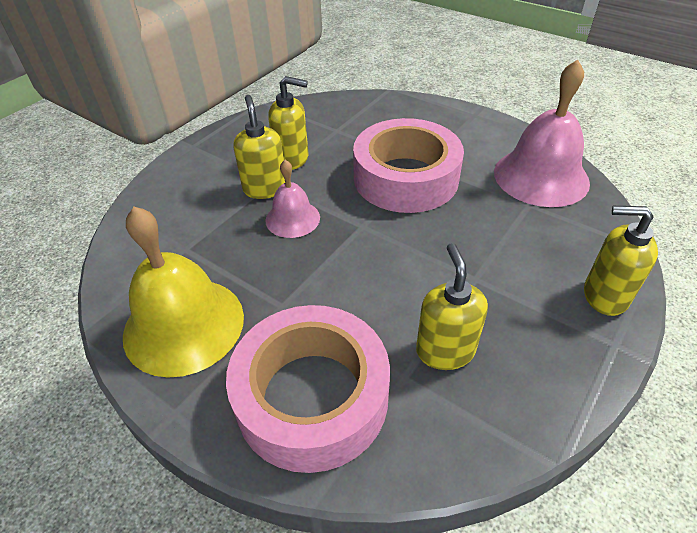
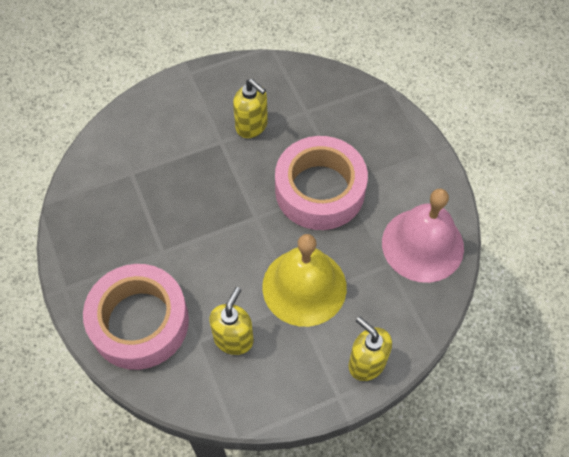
camera: 30 degrees right, 15 degrees up
yellow bell [123,207,244,378] -> yellow bell moved to [262,234,347,327]
yellow soap dispenser [234,95,285,199] -> none
pink bell [265,160,320,238] -> none

